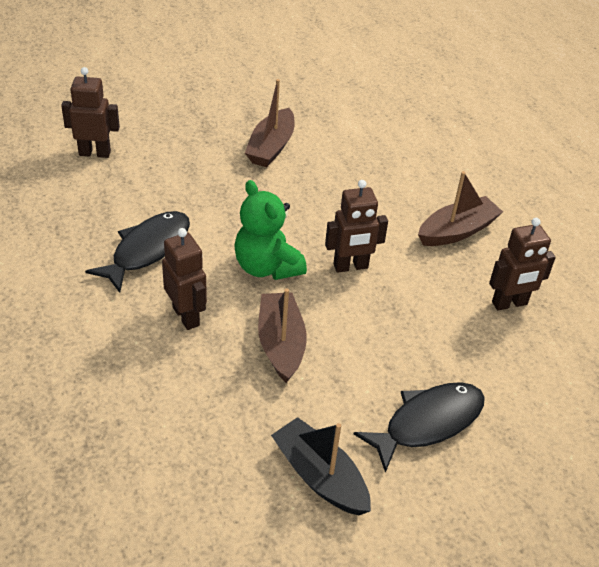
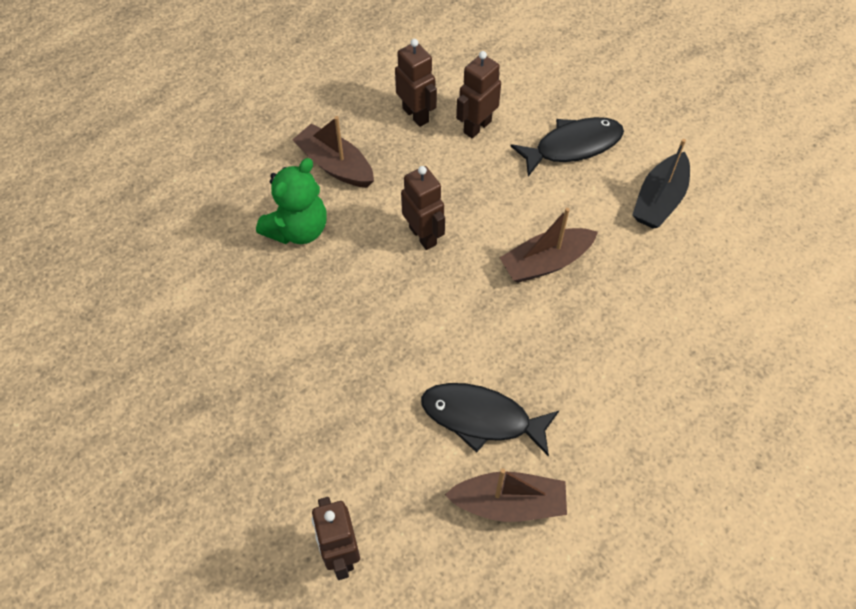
camera: 105 degrees left, 15 degrees up
brown robot [162,228,207,330] -> brown robot moved to [456,51,501,138]
green teddy bear [234,180,307,280] -> green teddy bear moved to [256,158,327,244]
brown boat [245,79,294,167] -> brown boat moved to [445,468,567,522]
black fish [354,382,485,473] -> black fish turned 120 degrees clockwise [510,117,624,177]

